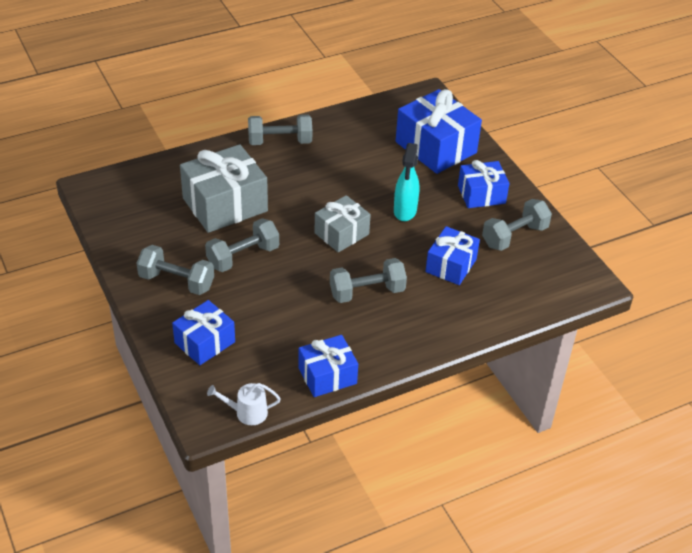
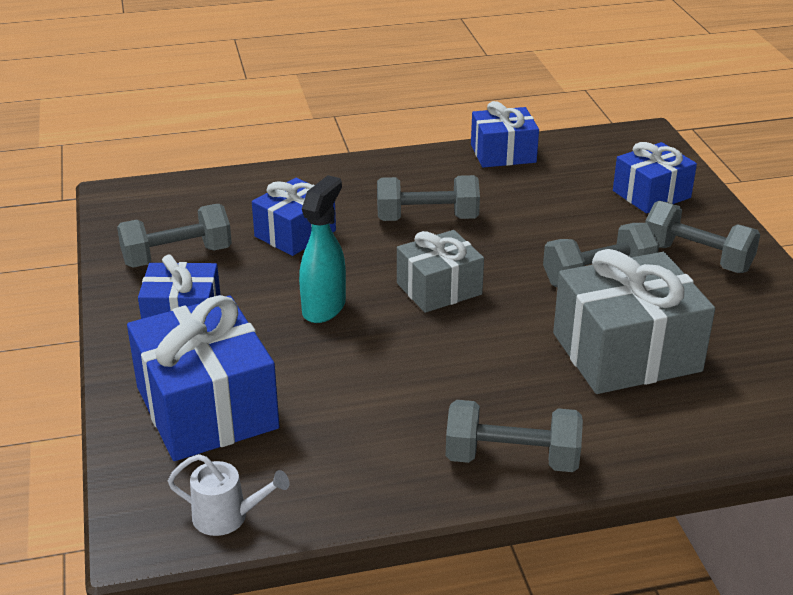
camera: 165 degrees left, 10 degrees down
white watering can [207,383,281,425] -> white watering can moved to [168,454,289,536]

